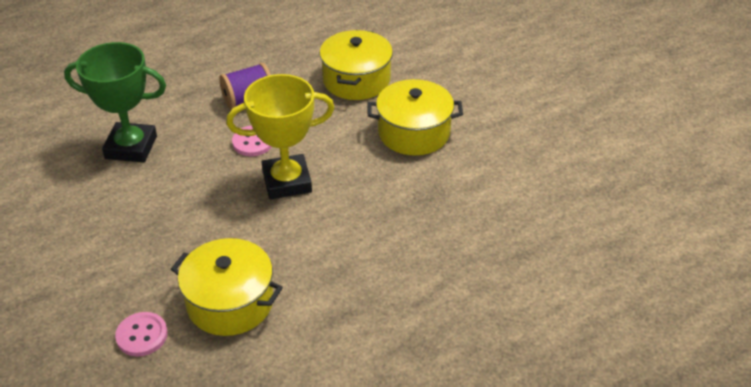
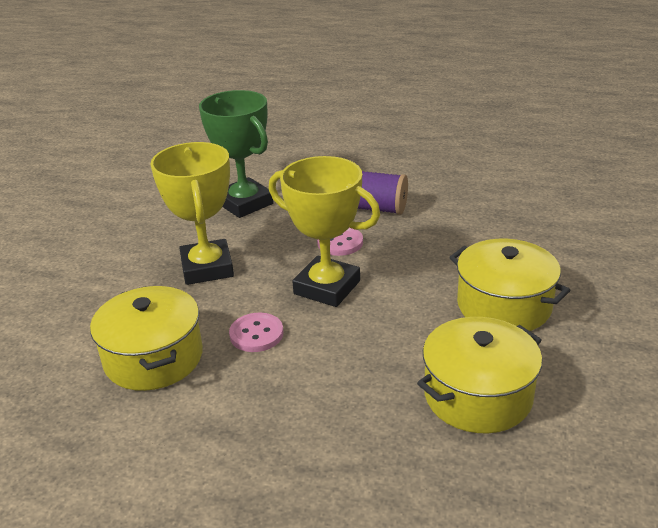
camera: 45 degrees right, 10 degrees down
pink button [115,312,168,357] -> pink button moved to [229,313,283,352]
yellow pot [320,30,393,100] -> yellow pot moved to [417,317,542,433]
none -> yellow trophy [150,142,234,285]

